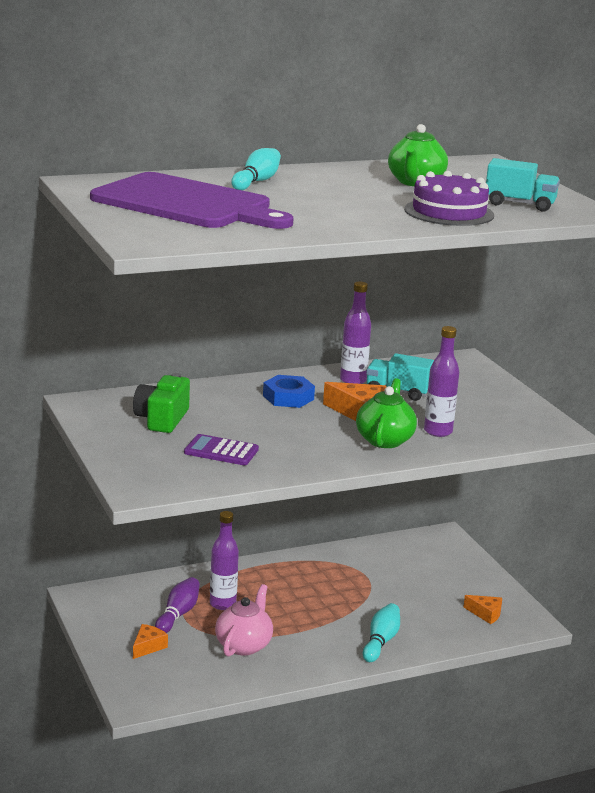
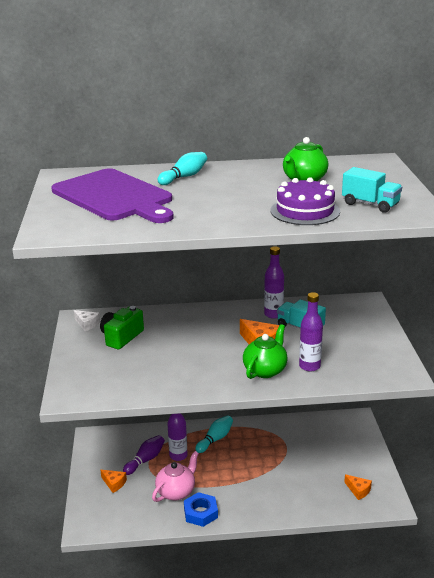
camera: 20 degrees right, 5 degrees up
orange cheese [133,624,168,659] -> orange cheese turned 75 degrees clockwise [100,470,127,493]
purple calculator [184,434,259,465] -> none
blue nut [263,375,315,408] -> blue nut moved to [184,492,218,527]
turquoise bowling pin [363,603,400,662] -> turquoise bowling pin moved to [195,415,233,453]
none -> white cheese [74,310,100,331]

